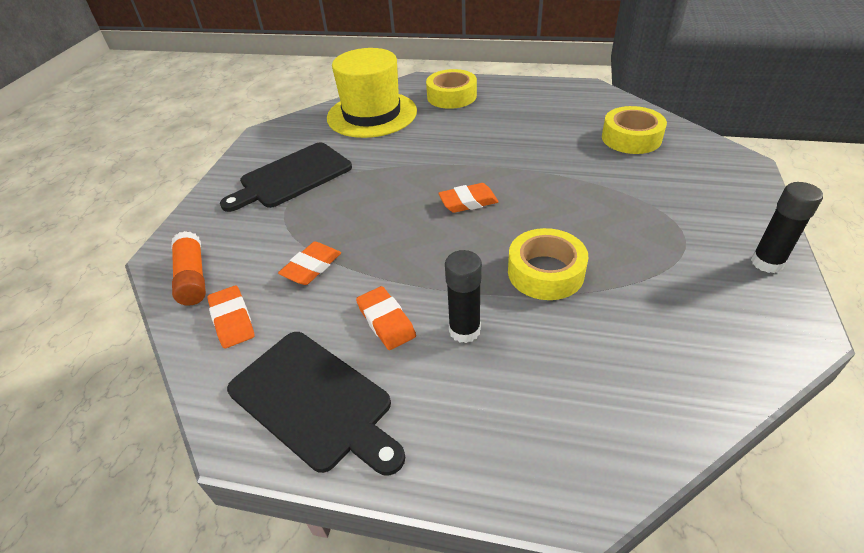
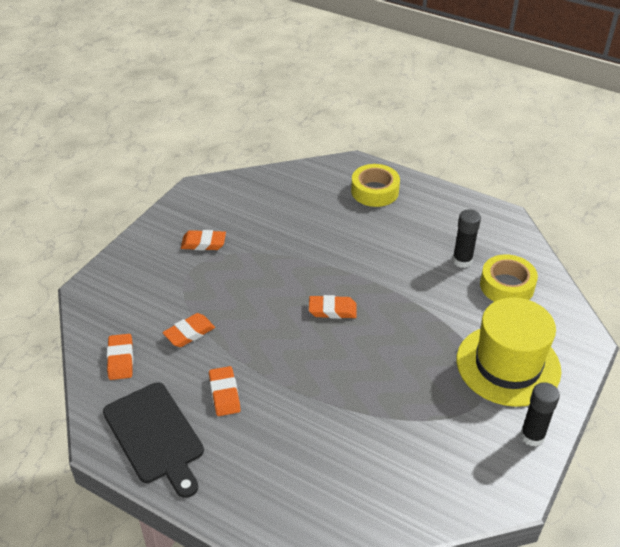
camera: 15 degrees right, 0 degrees up
orange glue stick [171,231,206,306] -> none
black cutting board [220,142,352,212] -> orange eraser [181,230,226,250]
yellow hat [327,48,417,138] -> yellow hat moved to [457,297,561,407]
black glue stick [445,250,482,343] -> black glue stick moved to [453,209,481,268]
yellow tape [508,228,588,300] -> none

